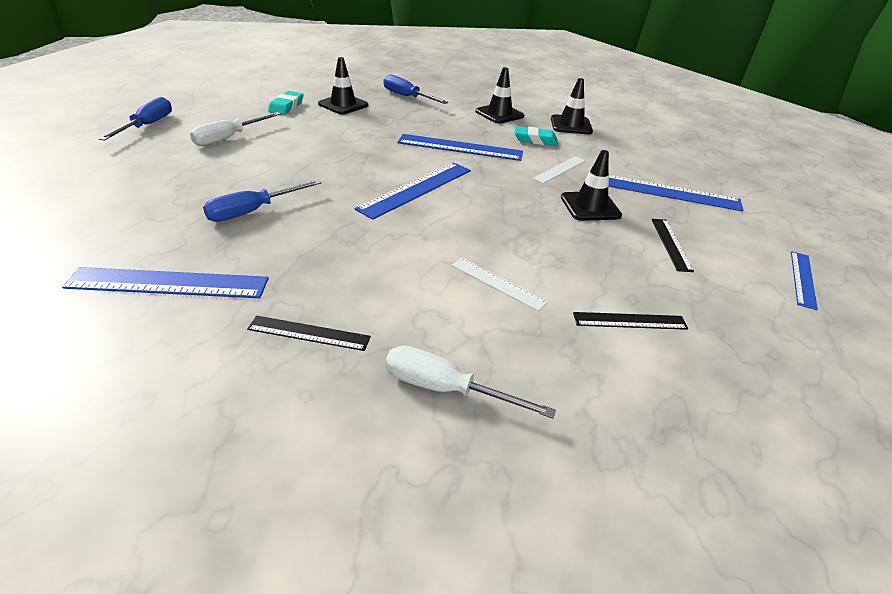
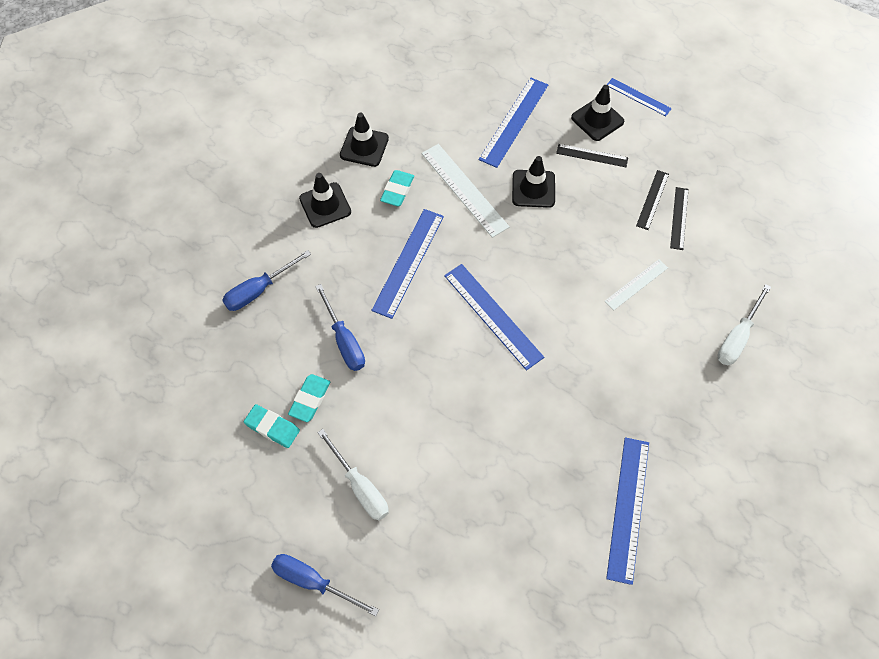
camera: 75 degrees left, 25 degrees up
blue screwdriver [203,180,322,222] -> blue screwdriver moved to [315,284,365,371]
black ruler [247,316,371,351] -> black ruler moved to [636,170,669,230]
black traffic cone [318,57,369,115] -> black traffic cone moved to [571,85,624,141]
white ruler [532,156,586,184] -> white ruler [421,144,510,238], size x1.70
none -> turquoise eraser [288,374,330,422]

